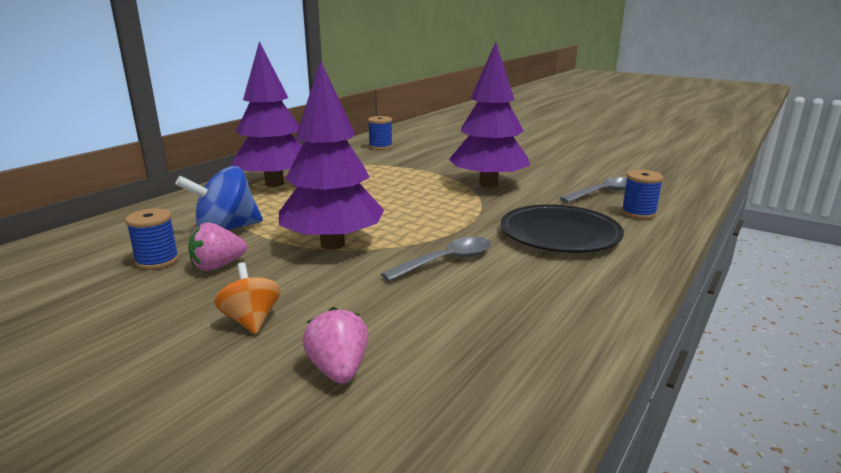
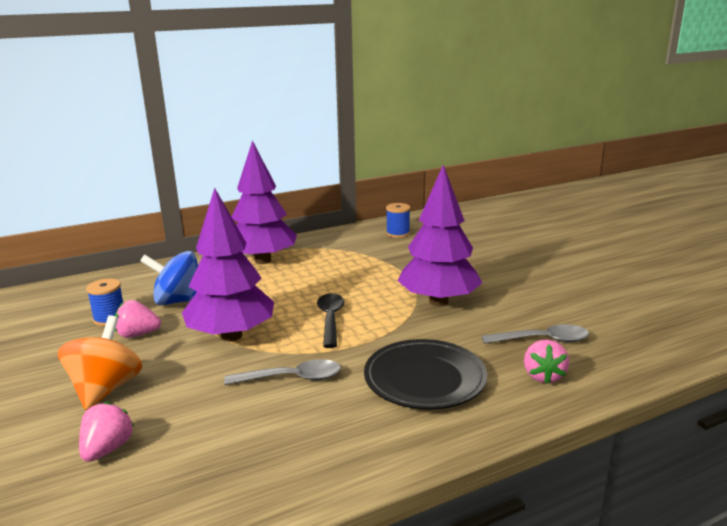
camera: 30 degrees right, 0 degrees up
orange spinning top [214,262,281,334] -> orange spinning top [58,315,142,410], size x1.62
blue spool [621,170,664,219] -> pink strawberry [524,340,569,384]
none -> black spoon [317,293,344,348]

